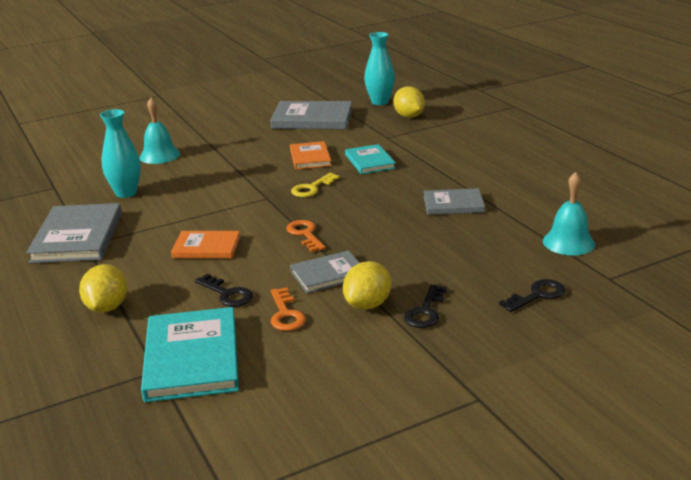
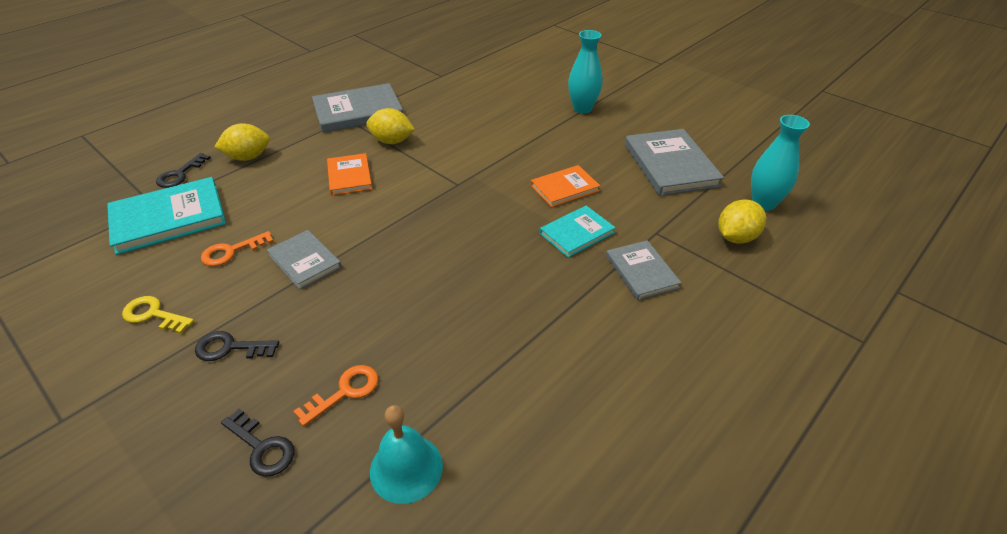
camera: 70 degrees right, 15 degrees up
turquoise vase [100,109,141,198] -> turquoise vase moved to [568,30,603,114]
turquoise bell [140,98,180,164] -> none
black key [195,274,253,307] -> black key moved to [156,153,211,188]
orange key [286,220,326,252] -> orange key moved to [294,365,379,426]
yellow key [291,173,340,197] -> yellow key moved to [122,296,194,334]
yellow lemon [343,261,392,310] -> yellow lemon moved to [366,108,415,144]
grey book [423,188,485,215] -> grey book moved to [606,240,681,300]

